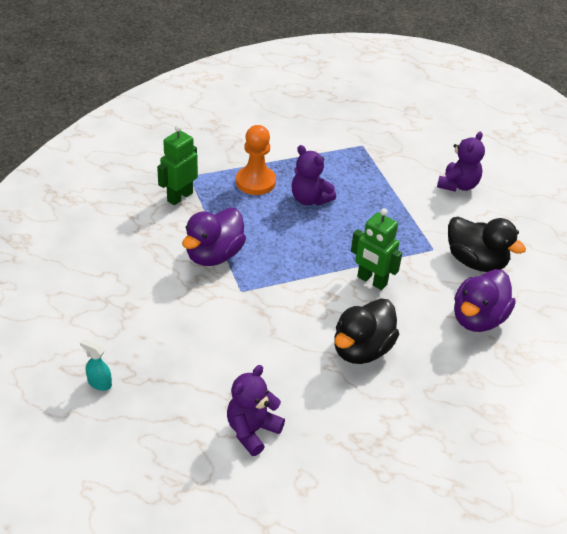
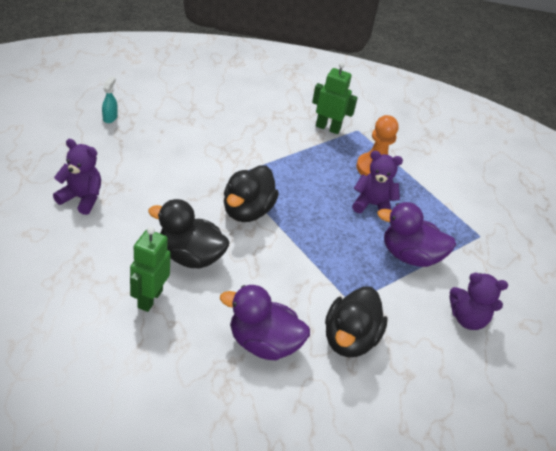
camera: 70 degrees right, 0 degrees up
purple duck [182,208,246,266] -> purple duck moved to [377,202,456,267]
purple teddy bear [291,145,336,206] -> purple teddy bear turned 75 degrees clockwise [352,151,403,213]
green robot [351,208,402,290] -> green robot moved to [130,227,171,312]
none -> black duck [224,165,279,222]

